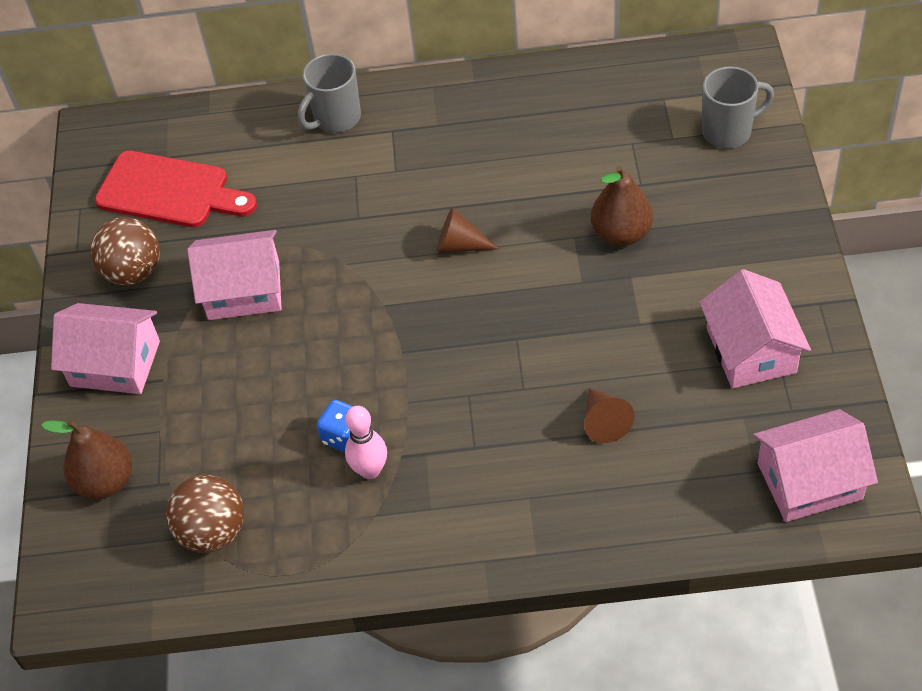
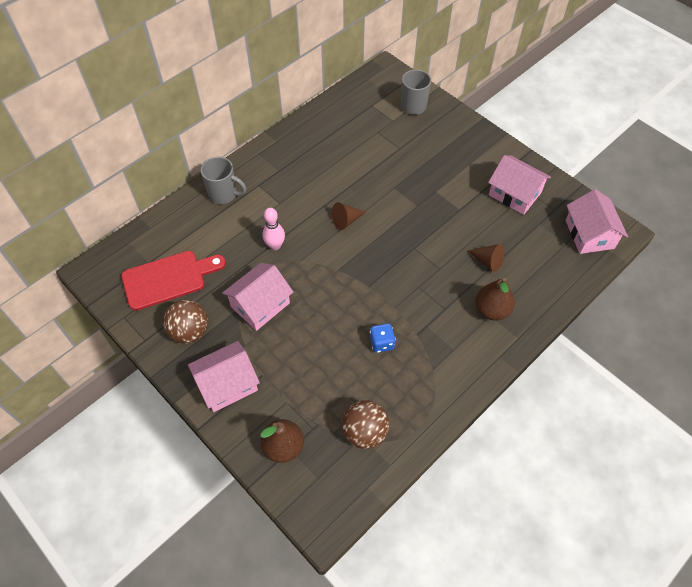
camera: 45 degrees left, 5 degrees up
grey mug [298,53,361,133] -> grey mug turned 75 degrees counterclockwise [200,157,247,204]
pink bowling pin [345,406,387,479] -> pink bowling pin moved to [263,208,285,250]
brown pear [591,166,653,246] -> brown pear moved to [475,278,515,321]
pink house [753,409,878,522] -> pink house turned 45 degrees counterclockwise [566,189,628,254]

